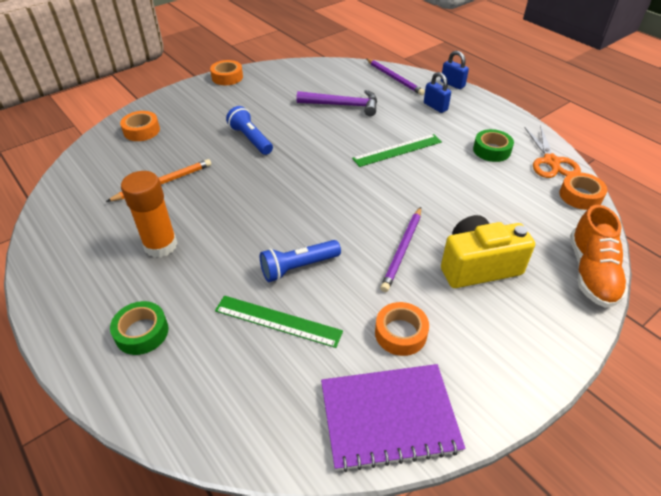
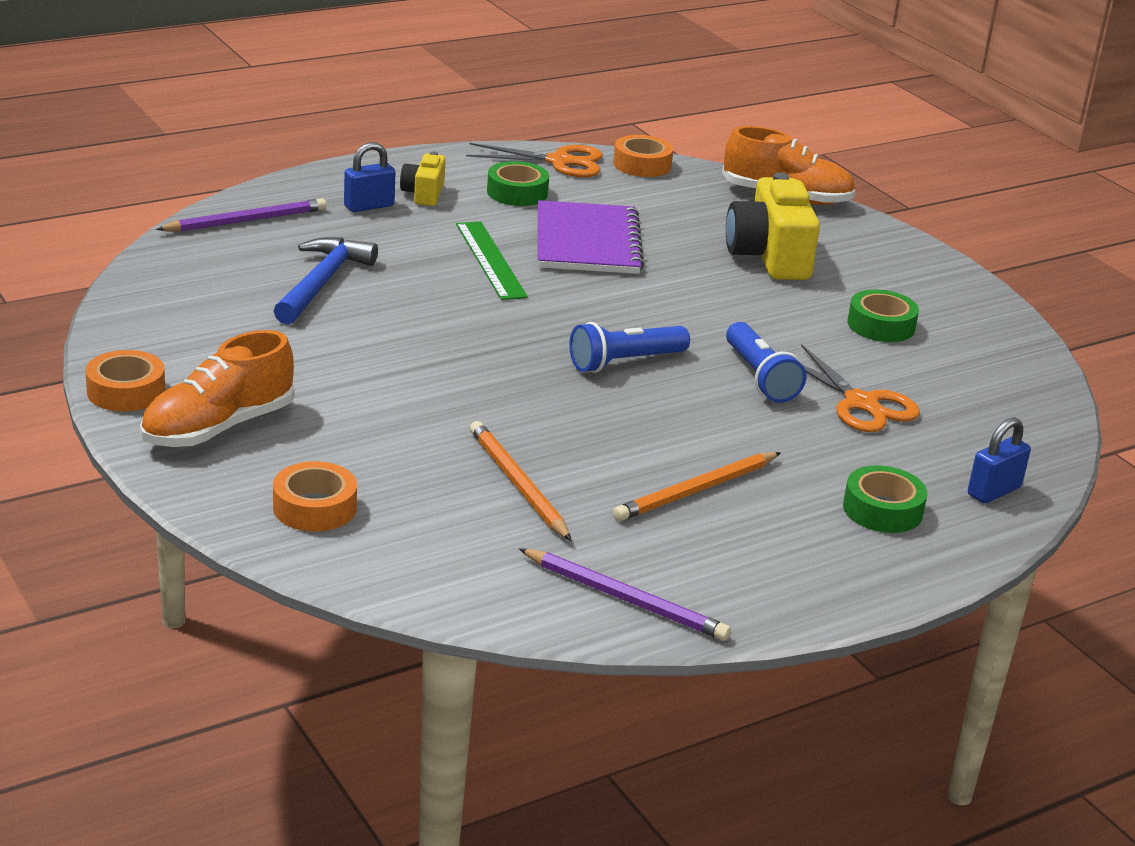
camera: 85 degrees left, 15 degrees down
orange glue stick [121,171,178,258] -> orange pencil [613,452,781,521]
green ruler [215,296,343,348] -> orange scissors [801,344,920,432]
blue flashlight [226,106,273,155] -> blue flashlight moved to [569,322,690,373]
purple hammer [296,90,377,116] -> blue hammer [274,237,378,325]
purple notebook [321,364,466,472] -> purple notebook moved to [538,200,644,274]
orange tape [375,302,429,356] -> green tape [848,289,919,342]
purple pencil [380,207,421,292] -> purple pencil moved to [519,549,731,641]
blue padlock [441,51,469,89] -> blue padlock moved to [968,417,1031,504]
none -> orange shoe [140,330,294,447]
none -> yellow camera [400,151,446,206]

